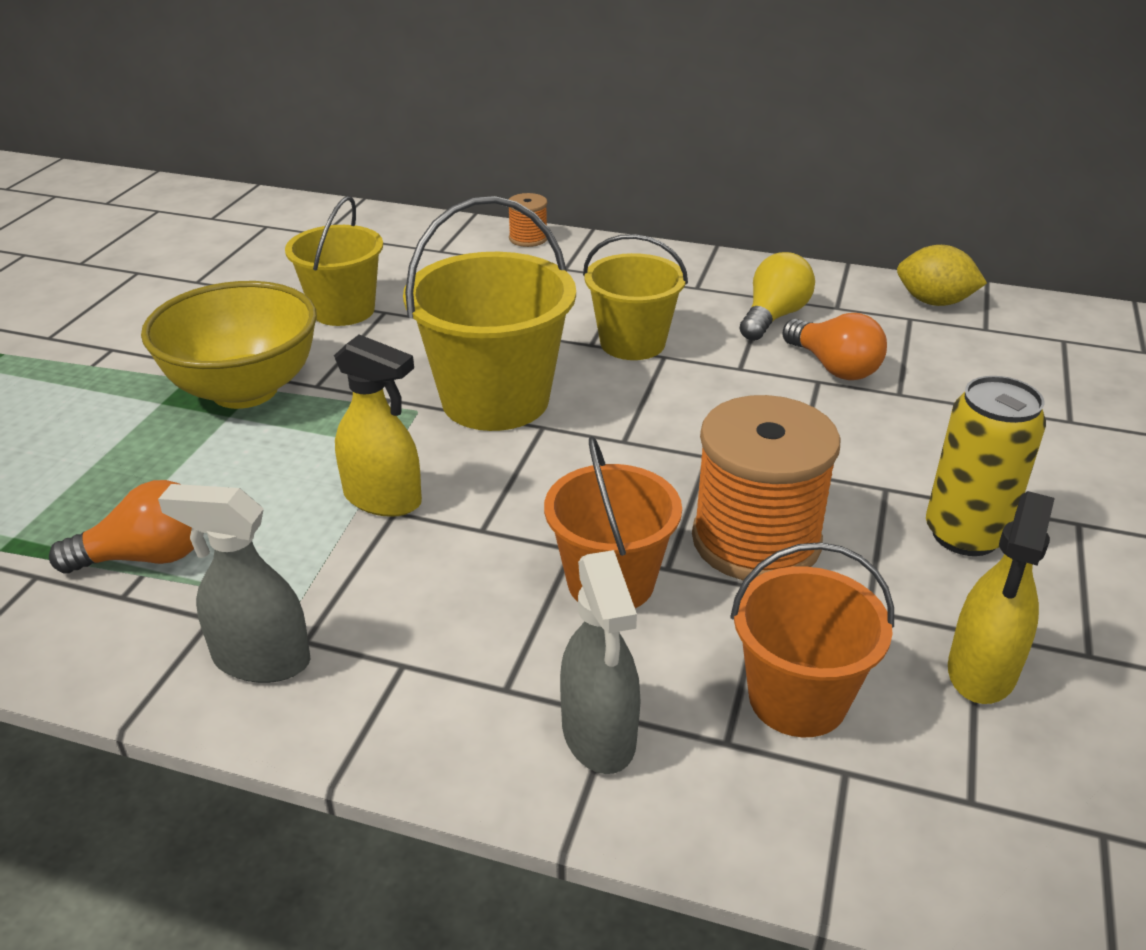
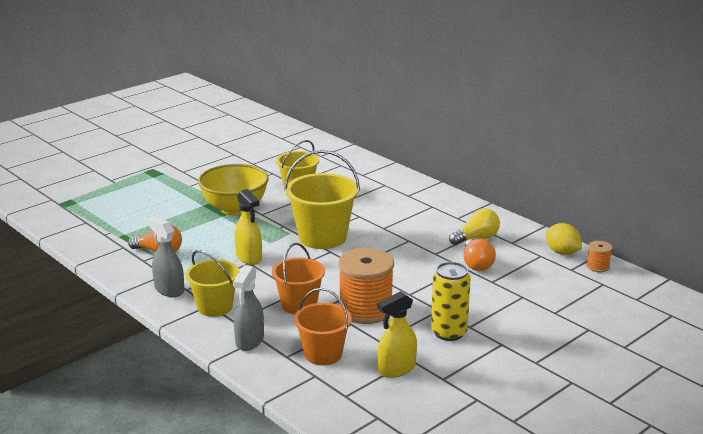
camera: 30 degrees right, 10 degrees down
orange spool [509,193,547,247] -> orange spool moved to [586,241,613,272]
yellow bucket [583,234,688,360] -> yellow bucket moved to [186,250,239,317]

